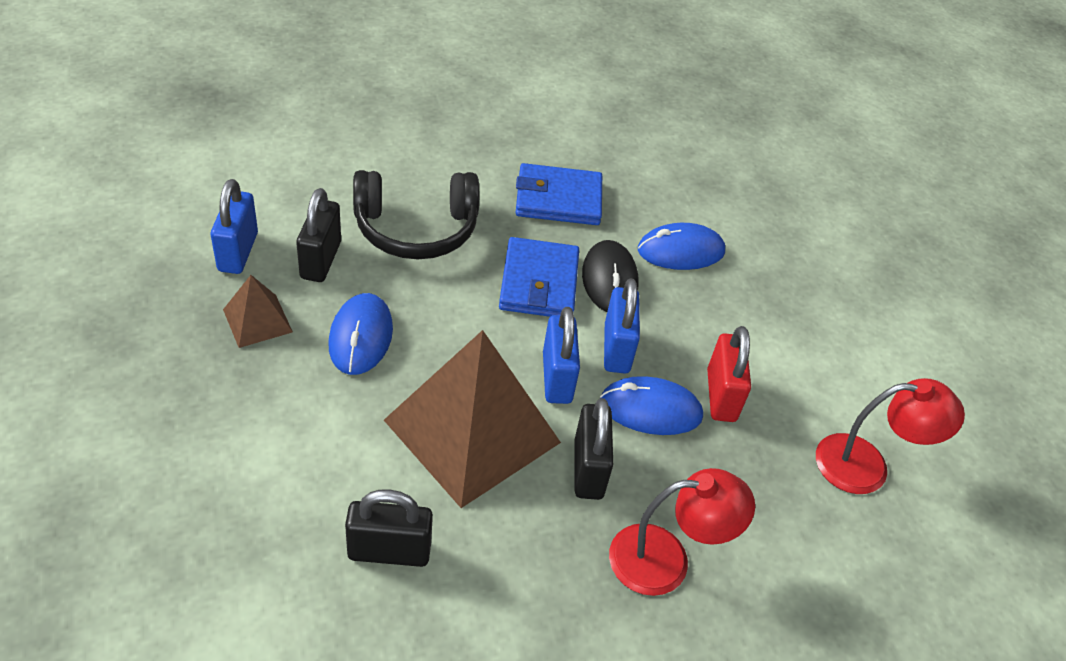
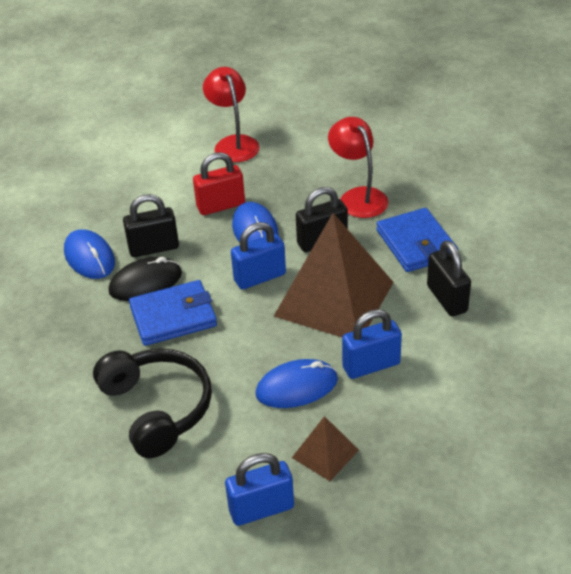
camera: 105 degrees left, 5 degrees down
black padlock [296,188,341,282] -> black padlock moved to [123,194,179,257]
blue wallet [516,163,602,225] -> blue wallet moved to [376,208,458,272]
blue padlock [604,278,640,374] -> blue padlock moved to [342,309,402,379]

